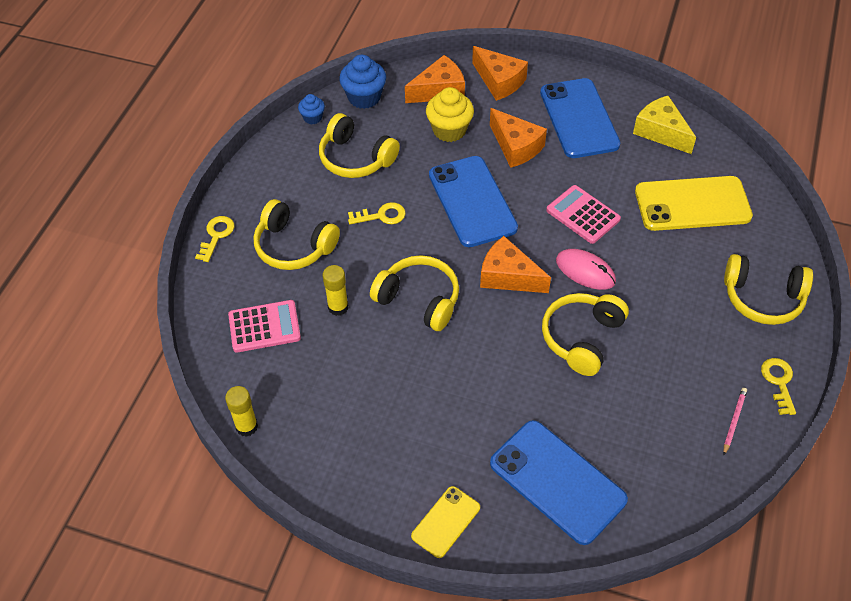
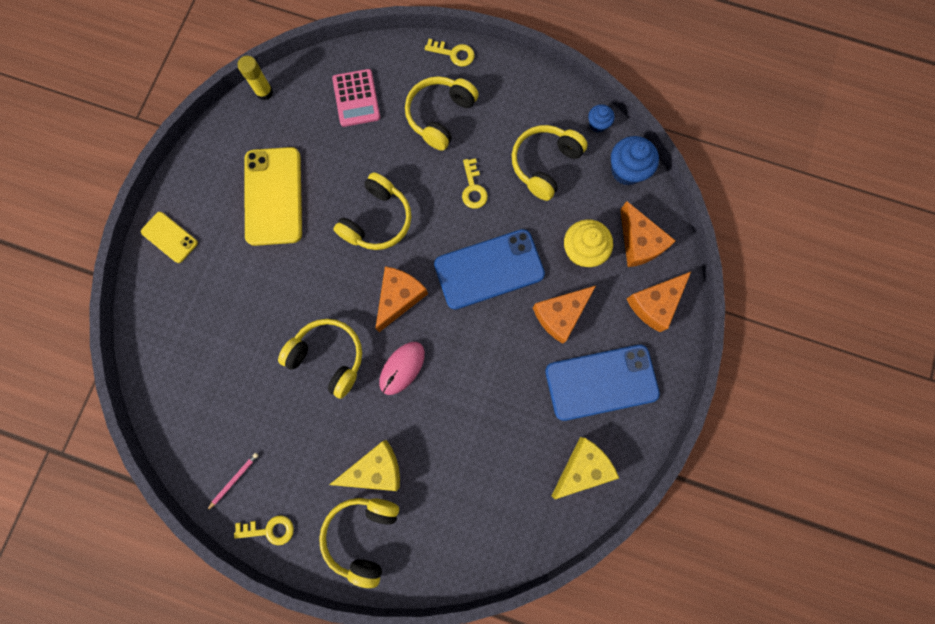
camera: 90 degrees right, 25 degrees up
yellow glue stick [323,265,348,316] -> none
blue phone [490,420,628,545] -> none
pink calculator [546,185,621,244] -> none
yellow phone [635,176,753,231] -> yellow phone moved to [245,147,302,246]
pink pencil [723,388,747,455] -> pink pencil turned 75 degrees counterclockwise [207,453,259,511]
none -> yellow cheese [329,440,400,491]

